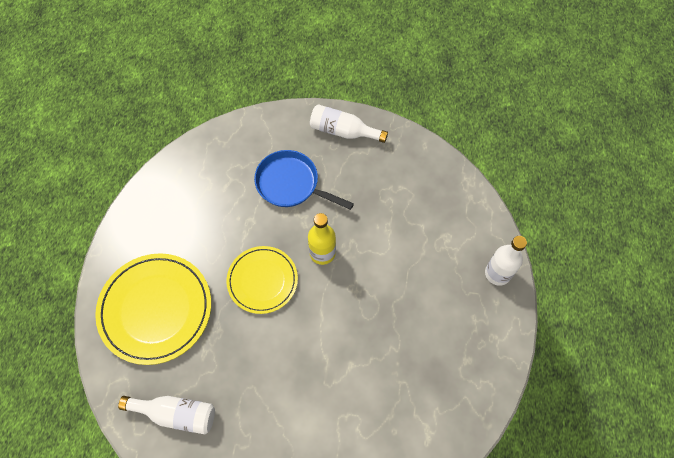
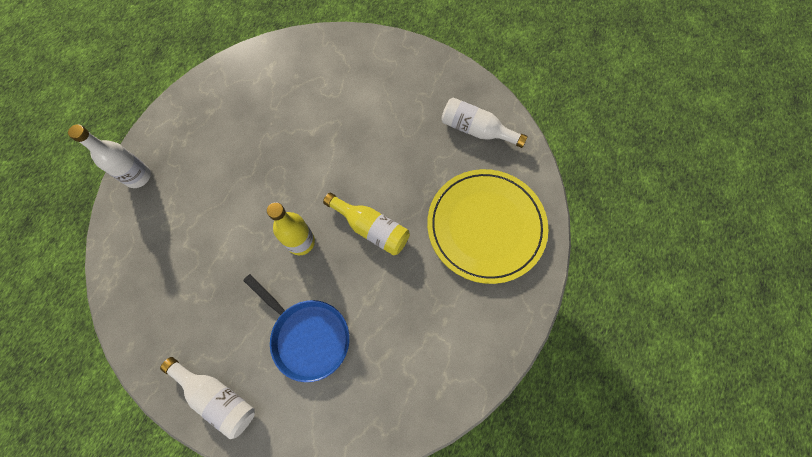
camera: 165 degrees left, 5 degrees up
yellow plate [226,246,298,314] -> yellow bottle [323,193,410,256]

